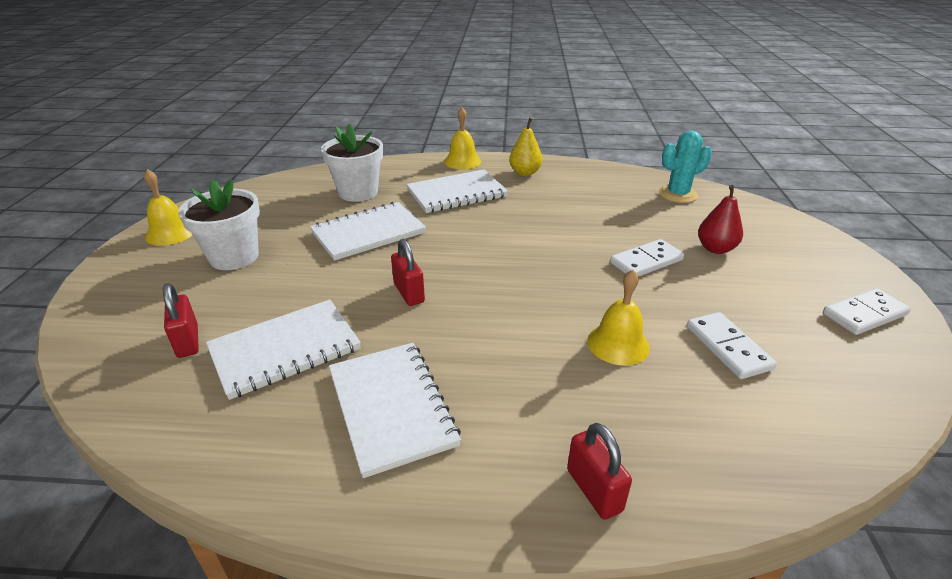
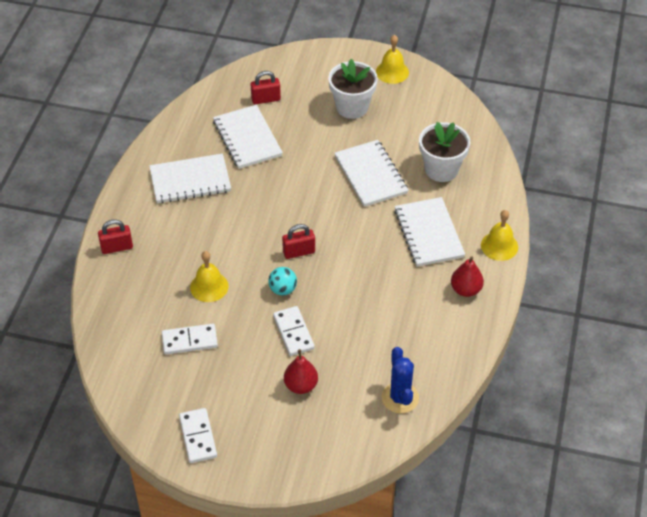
camera: 100 degrees right, 15 degrees up
red padlock [391,239,425,306] -> red padlock moved to [282,224,315,259]
yellow pear [509,118,543,176] -> red pear [451,256,484,297]
turquoise cactus [659,131,712,203] -> blue cactus [382,347,419,413]
none -> turquoise ball [268,267,297,296]

